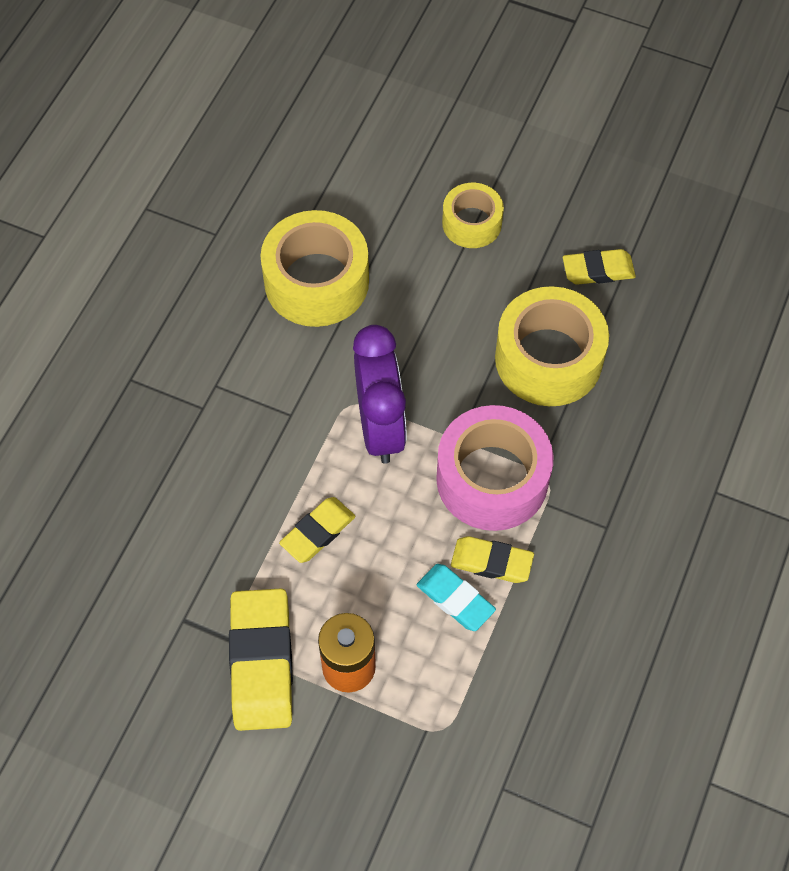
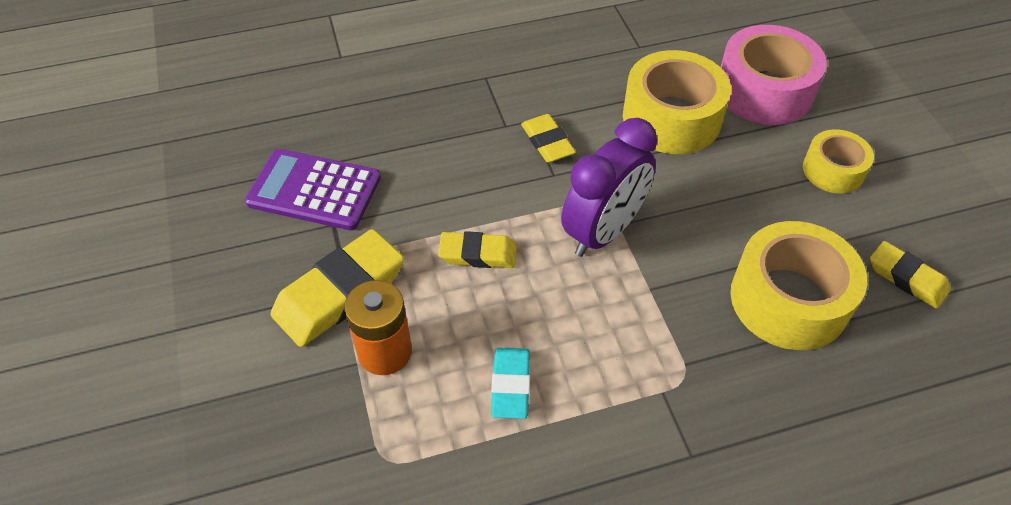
camera: 50 degrees right, 10 degrees down
pink tape [436,405,554,531] -> pink tape moved to [721,25,827,125]
yellow eraser [451,536,534,583] -> yellow eraser moved to [521,114,576,163]
none -> purple calculator [245,149,381,230]

